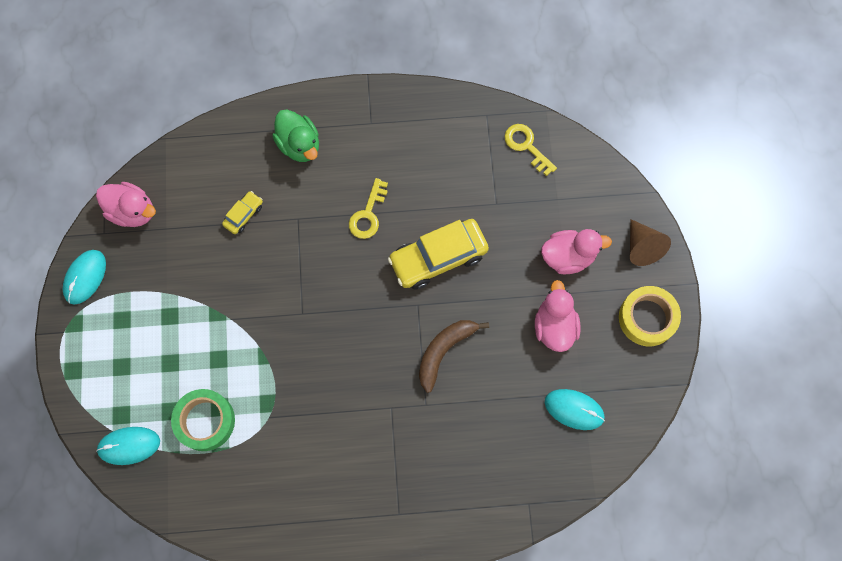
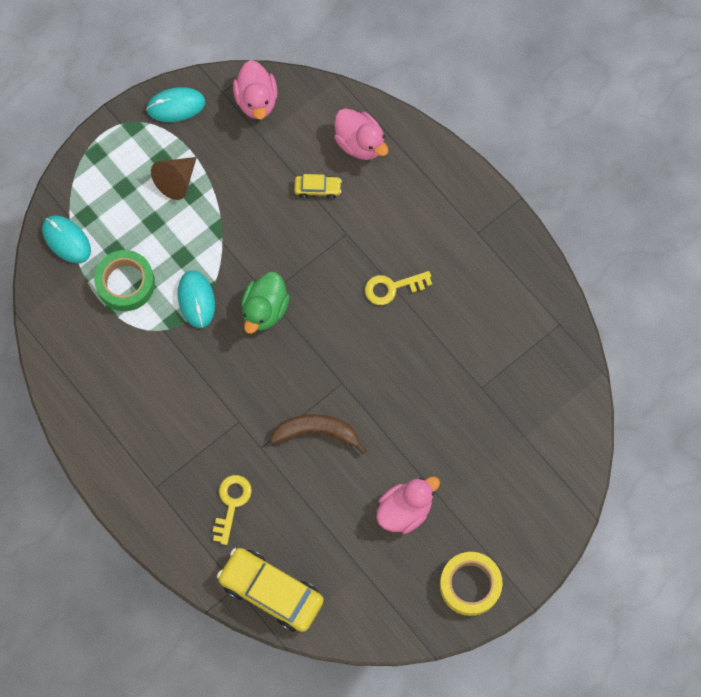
camera: 55 degrees right, 0 degrees up
green duck [272,109,319,162] -> green duck moved to [241,272,290,334]
yellow car [388,219,489,290] -> yellow car moved to [217,548,324,632]
yellow key [505,124,557,176] -> yellow key moved to [213,475,252,545]
pink duck [541,229,612,275] -> pink duck moved to [334,108,389,160]
turquoise mouse [545,389,605,430] -> turquoise mouse moved to [178,270,215,328]
brown cone [630,219,671,266] -> brown cone moved to [151,157,197,200]

